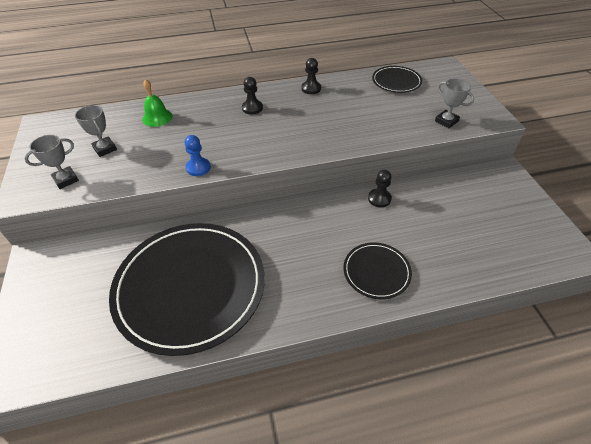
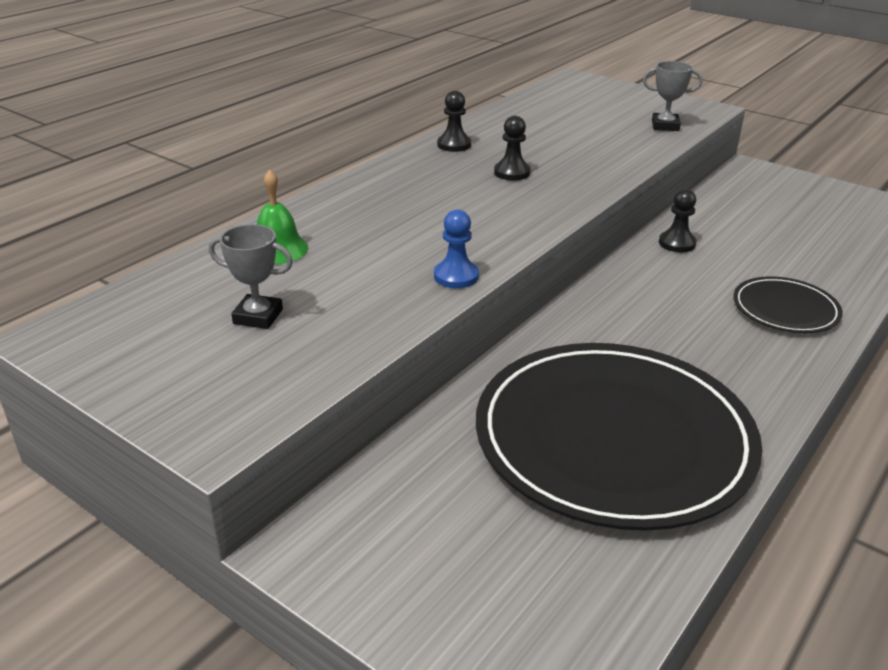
camera: 40 degrees left, 15 degrees down
grey trophy [24,135,79,189] -> none
black pawn [242,77,263,114] -> black pawn moved to [494,116,531,181]
black plate [372,66,422,93] -> none

